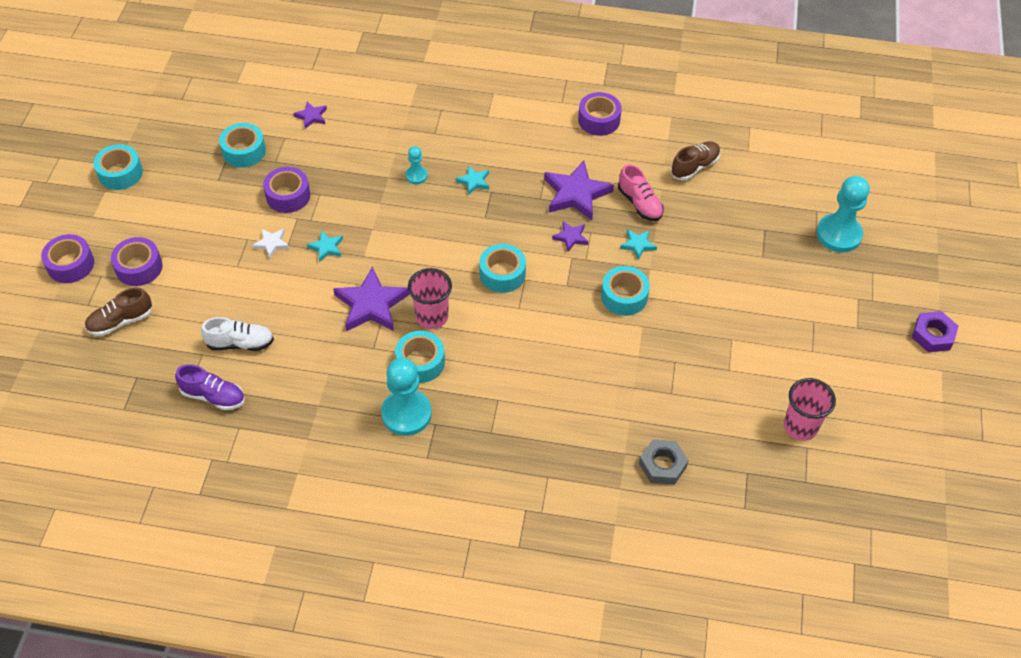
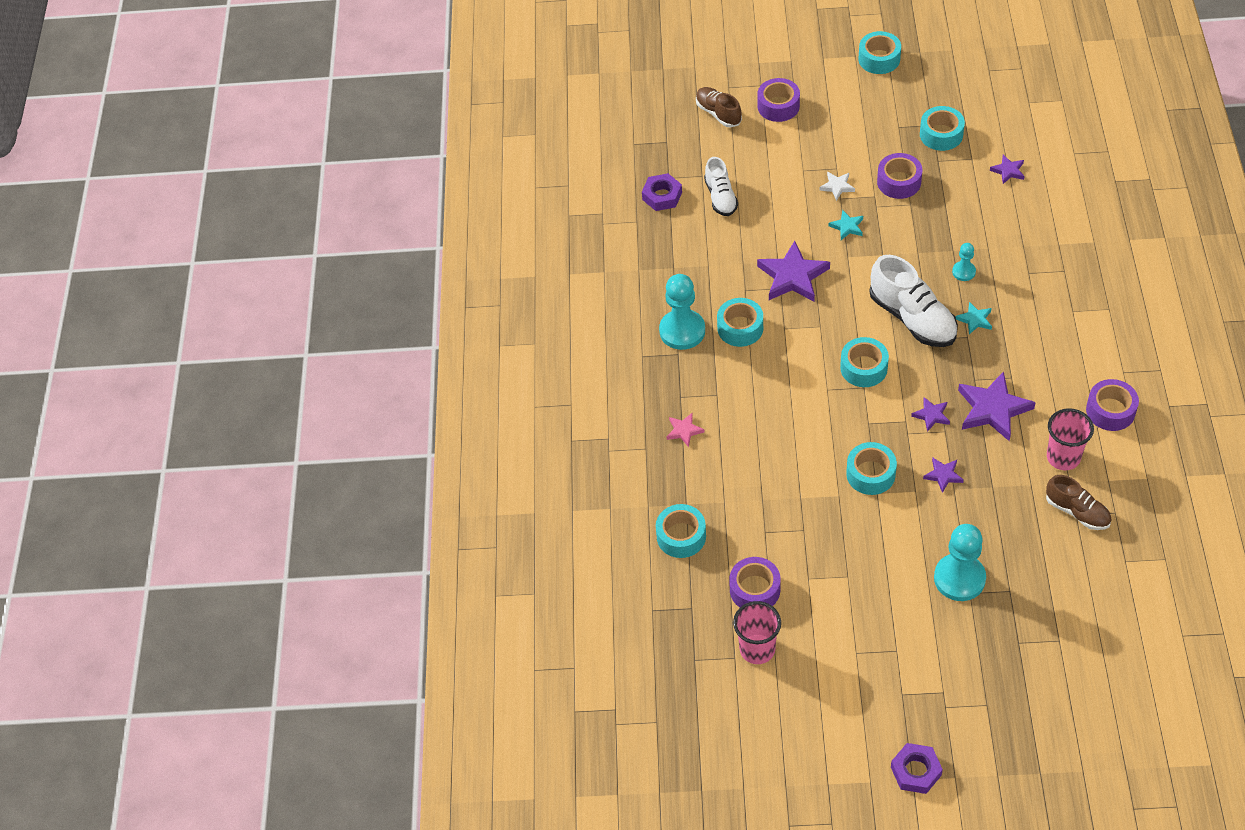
camera: 85 degrees right, 0 degrees up
purple tape [41,234,94,283] -> purple tape moved to [729,557,781,607]
purple shoe [175,364,245,410] -> purple nut [642,173,682,211]
pink cup [408,268,452,329] -> pink cup moved to [1047,408,1094,470]
pink shoe [618,164,664,221] -> none
turquoise star [620,229,657,260] -> purple star [923,458,964,493]
grey nut [639,440,689,485] -> turquoise tape [656,504,706,558]
turquoise pawn [816,176,870,252] -> turquoise pawn moved to [934,524,986,601]
none -> pink star [667,413,704,447]
none -> white shoe [869,255,958,347]

